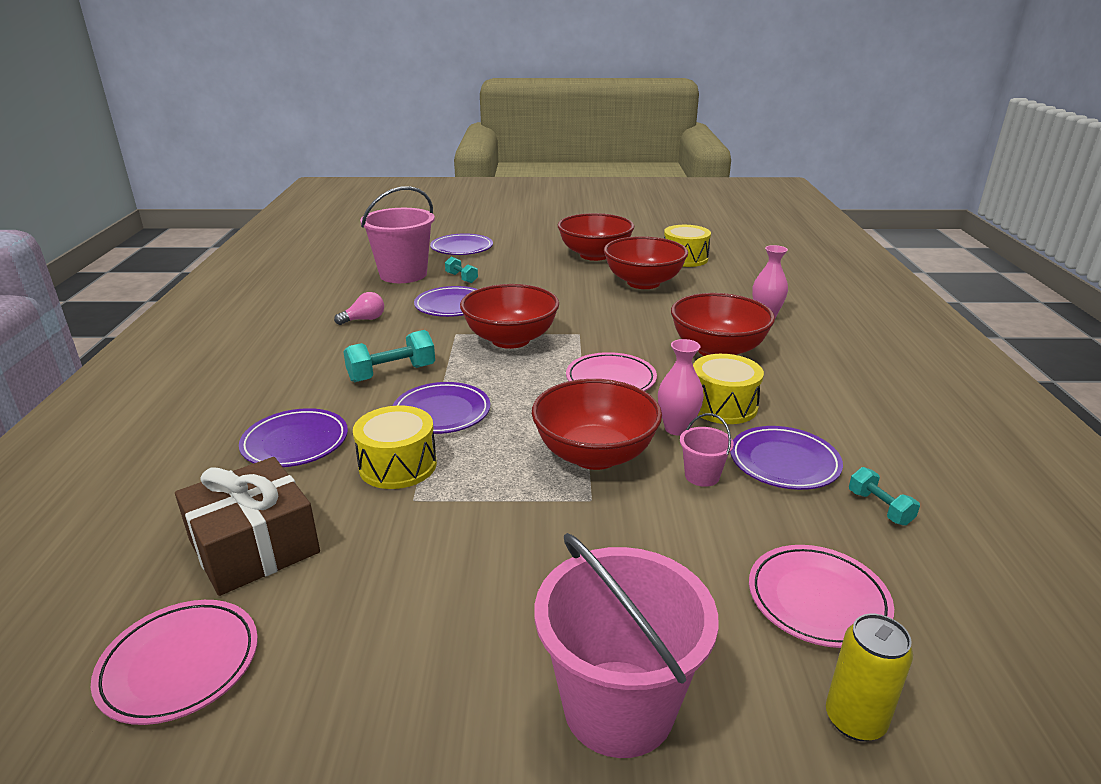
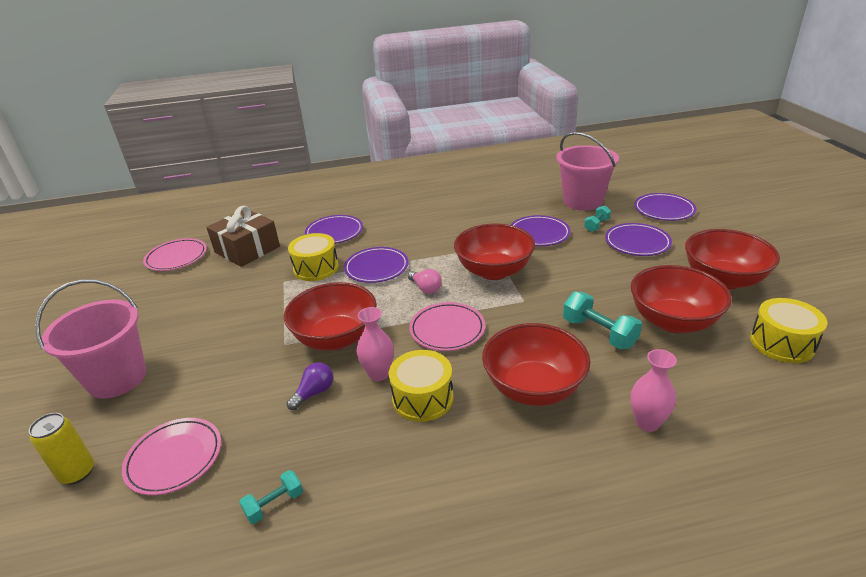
camera: 80 degrees right, 5 degrees up
pink light bulb [334,292,384,325] -> pink light bulb moved to [408,269,442,294]
turquoise dumbbell [343,330,435,382] -> turquoise dumbbell moved to [563,291,642,349]
pink bucket [680,413,734,487] -> purple light bulb [287,362,333,410]
purple plate [730,426,843,490] -> purple plate moved to [605,223,672,256]

